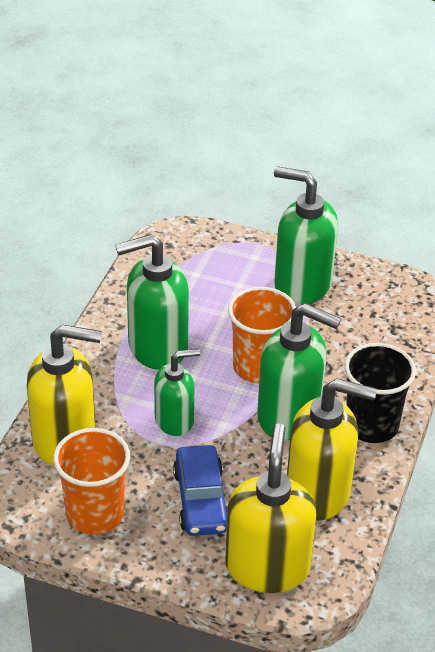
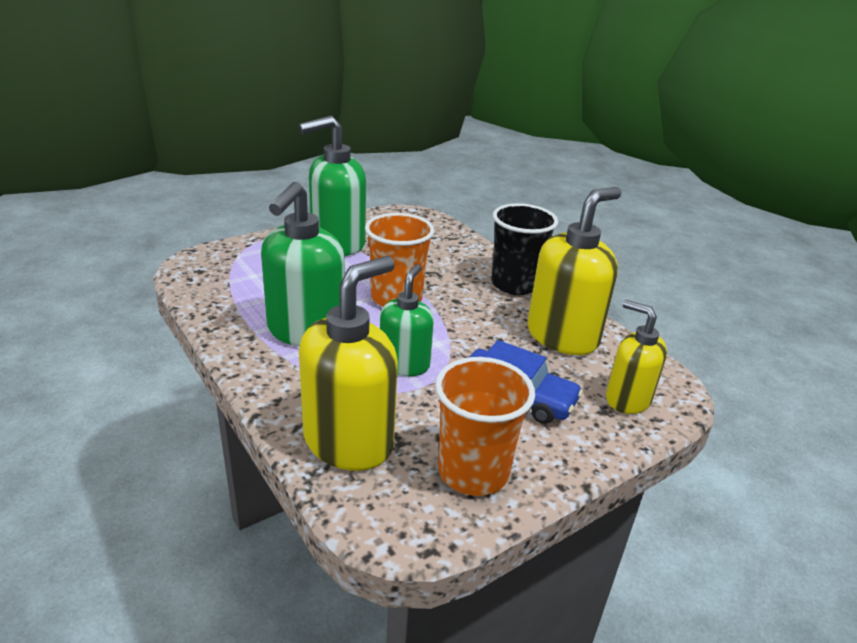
camera: 55 degrees left, 10 degrees down
yellow soap dispenser [225,423,316,593] -> yellow soap dispenser [606,300,667,414], size x0.62
green soap dispenser [257,303,341,440] -> none

